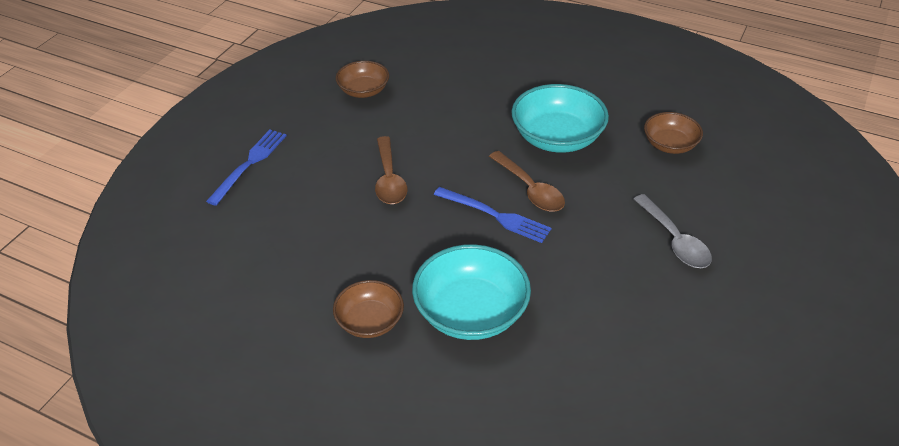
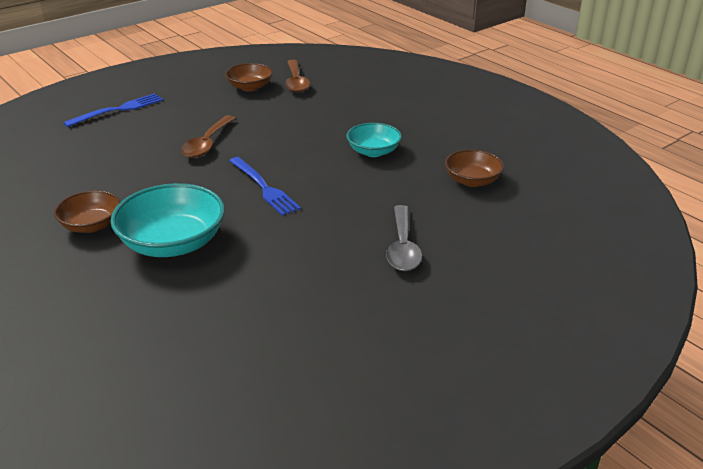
camera: 25 degrees right, 10 degrees down
brown spoon [489,151,565,212] -> brown spoon moved to [285,60,310,93]
turquoise bowl [511,84,609,153] -> turquoise bowl [346,123,402,157], size x0.60

